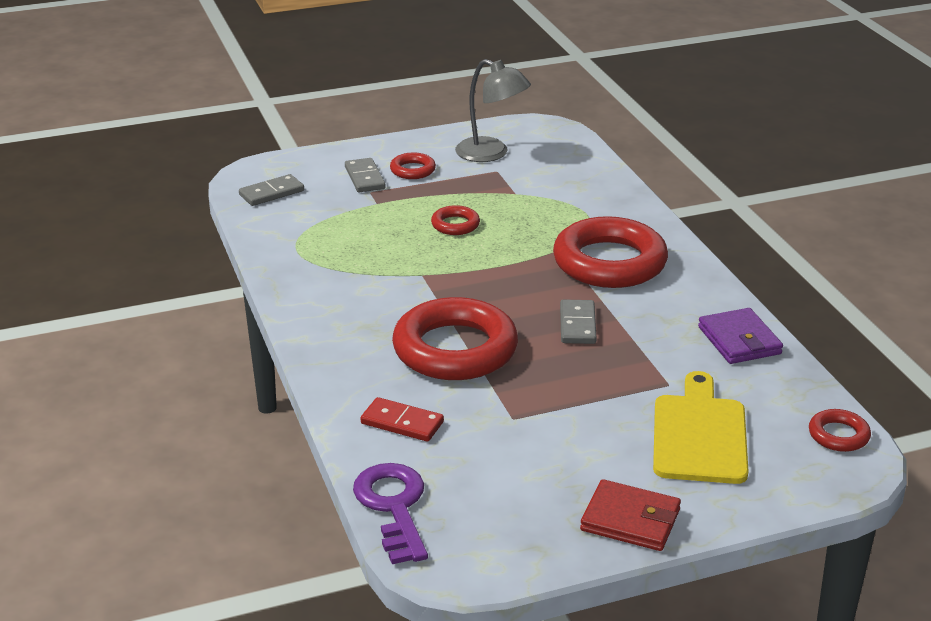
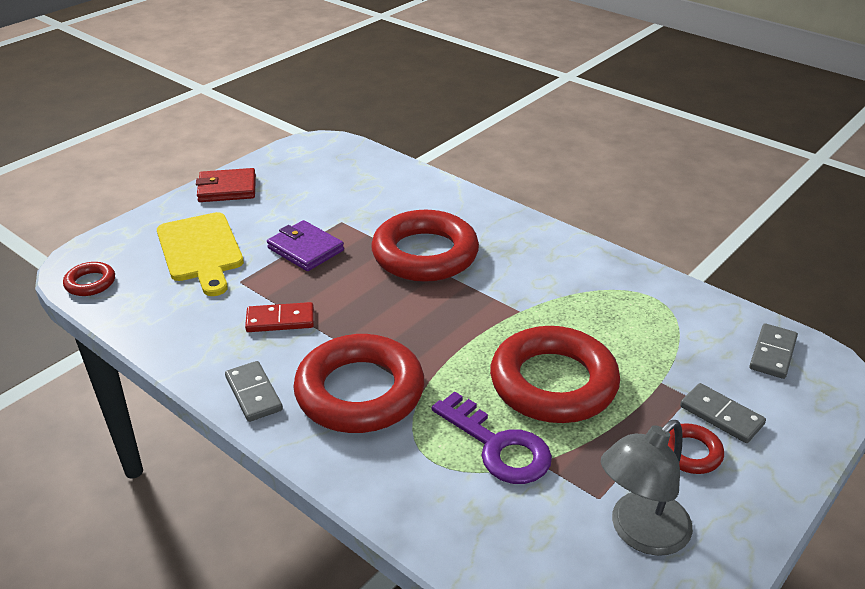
camera: 150 degrees right, 5 degrees up
purple key [353,463,428,564] -> purple key moved to [432,391,552,484]
red domino [361,397,444,442] -> red domino moved to [245,302,314,332]
red ring [431,205,480,235] -> red ring [490,326,620,423], size x2.24
grey lamp [455,59,531,162] -> grey lamp turned 45 degrees counterclockwise [601,420,693,556]
grey domino [560,299,596,344] -> grey domino moved to [225,361,283,422]
purple wallet [698,308,783,364] -> purple wallet moved to [267,220,344,271]

